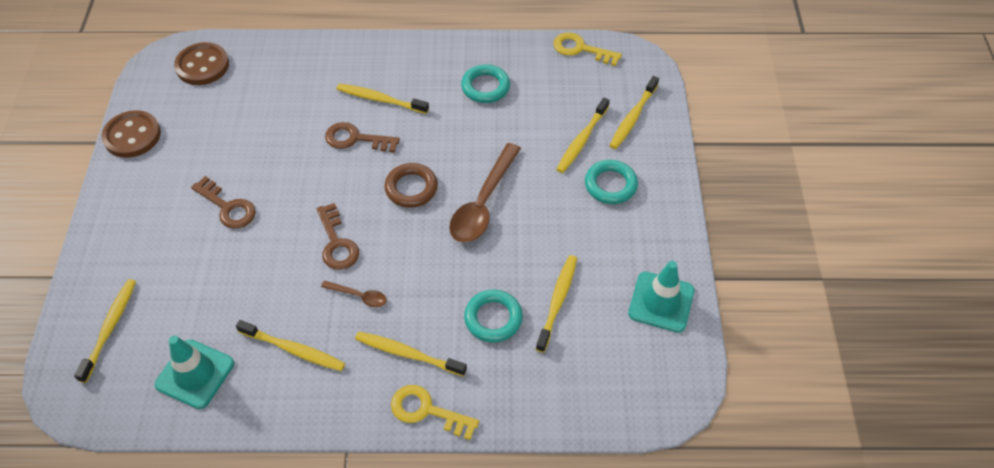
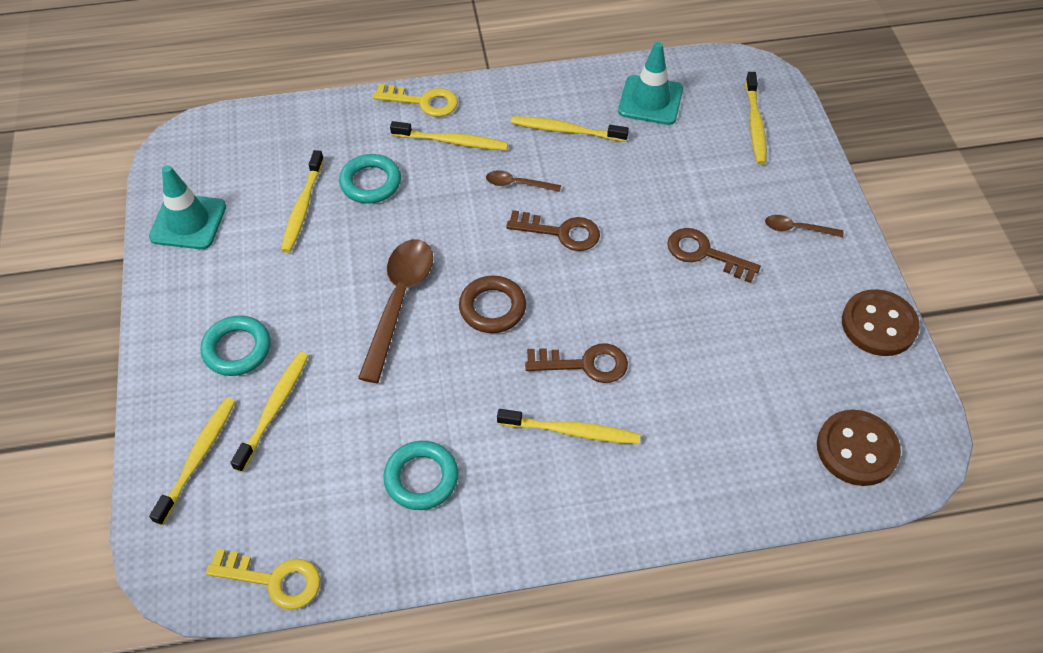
camera: 170 degrees right, 0 degrees up
brown key [316,203,359,270] -> brown key turned 135 degrees clockwise [506,210,600,251]
none -> brown spoon [765,215,843,237]

